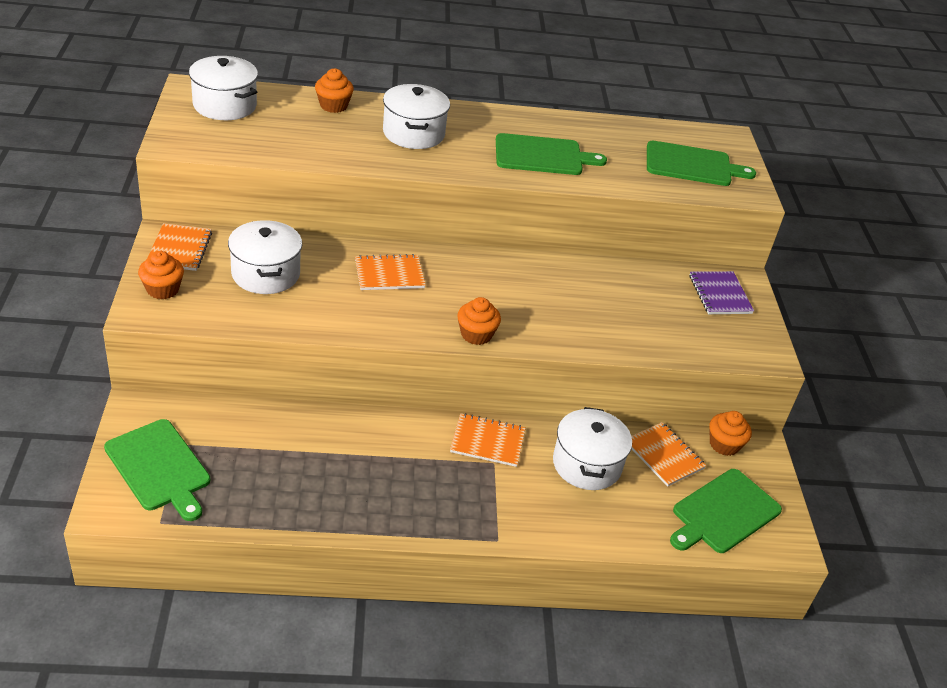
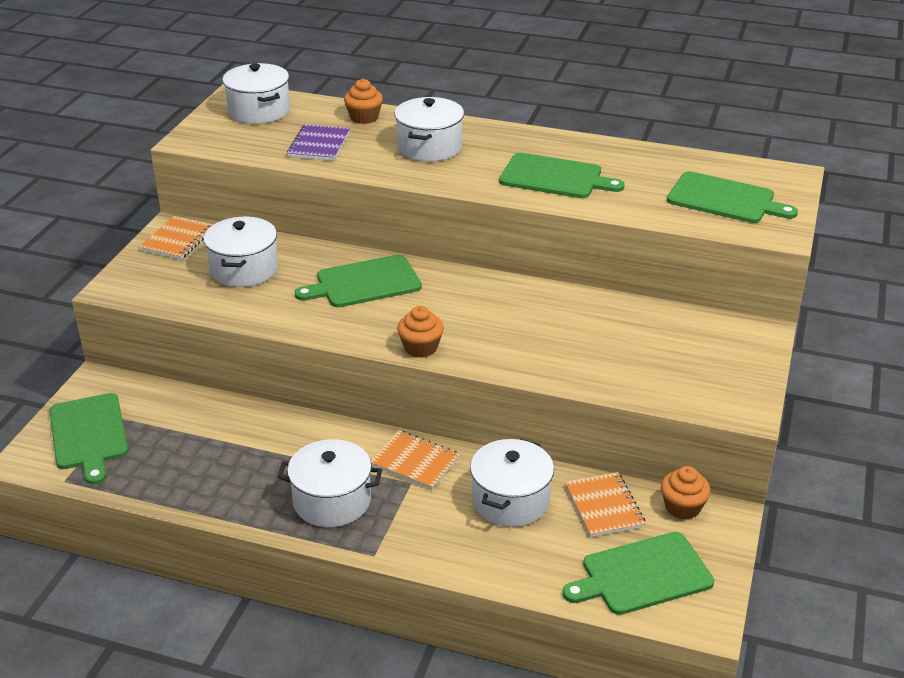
camera: 25 degrees right, 5 degrees down
orange cupcake [138,251,184,299] -> none
orange notebook [355,254,426,290] -> green cutting board [295,255,422,307]
purple notebook [690,271,754,314] -> purple notebook moved to [287,124,350,161]
none -> white pot [277,439,382,527]

